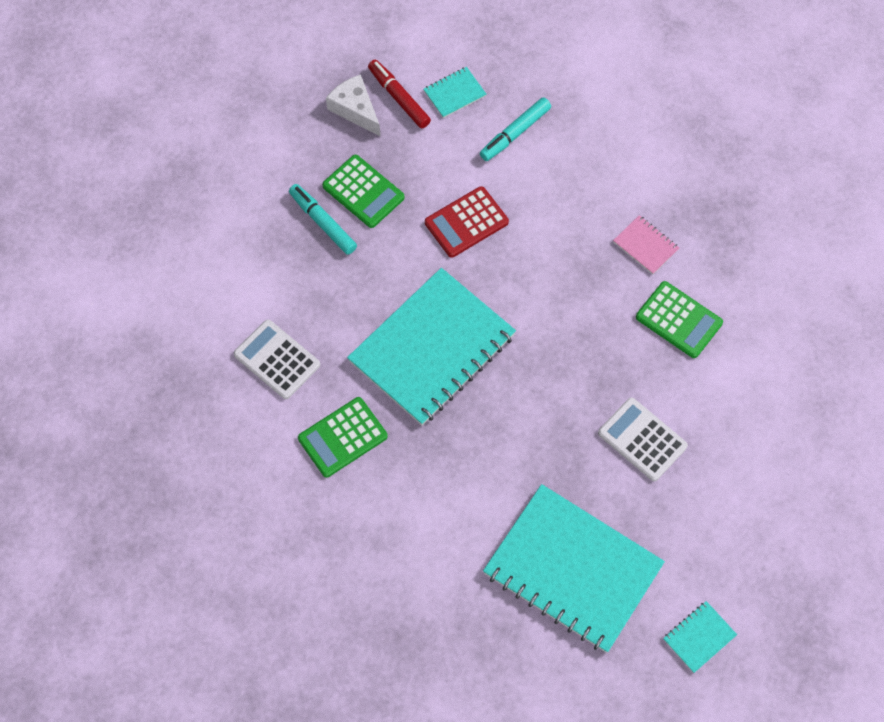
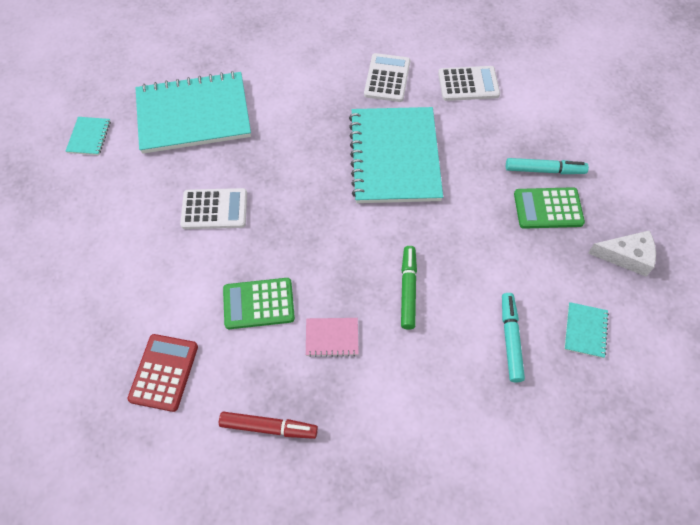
camera: 135 degrees right, 5 degrees down
green calculator [298,397,388,477] -> white calculator [364,53,410,102]
red marker [368,60,431,128] -> red marker moved to [219,412,318,439]
red calculator [425,186,509,258] -> red calculator moved to [127,334,198,412]
none -> green marker [401,246,417,330]

